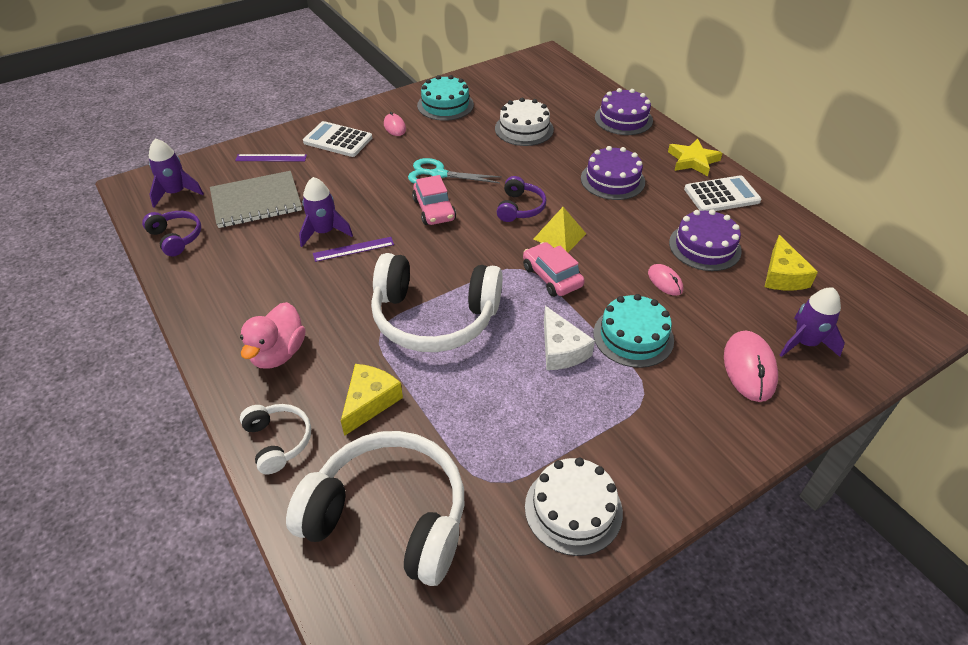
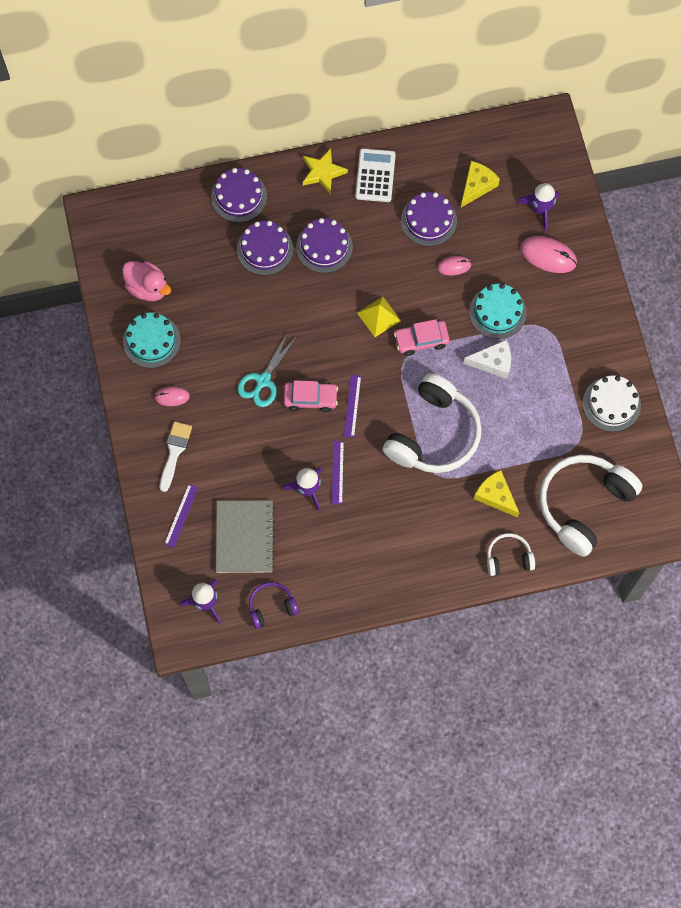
camera: 70 degrees left, 25 degrees up
pink duck [240,302,305,369] -> pink duck moved to [122,261,171,301]
white calculator [303,121,372,157] -> white brush [160,421,192,492]
white cake [495,97,554,146] -> none
purple headphones [497,176,546,222] -> none
yellow cheese [765,235,818,291] -> yellow cheese turned 75 degrees counterclockwise [461,161,500,207]
none -> purple cake [237,221,293,276]
none -> purple ruler [344,375,361,437]

